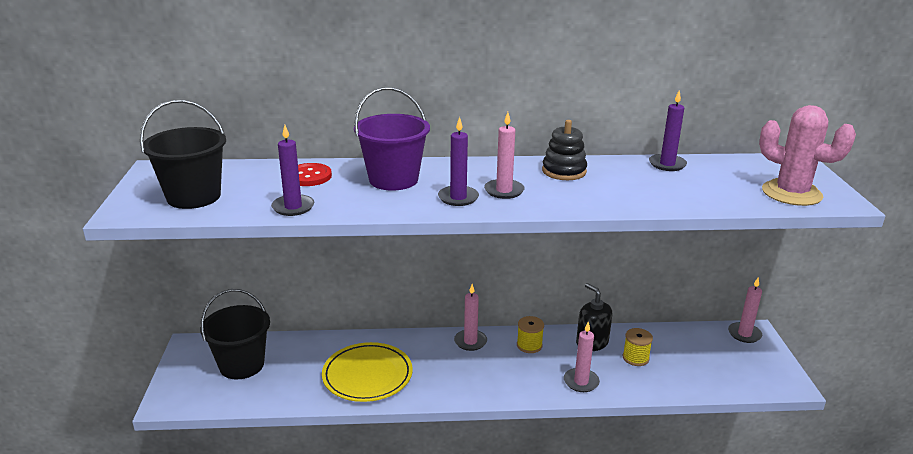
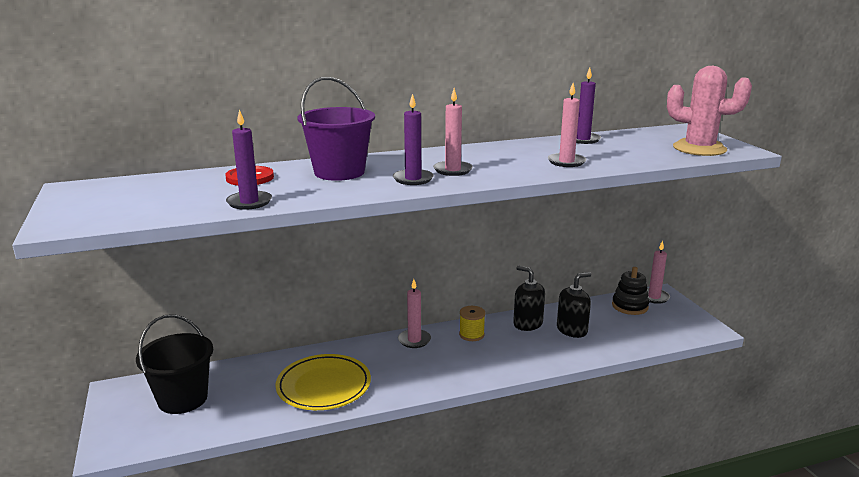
camera: 15 degrees left, 5 degrees down
black bucket [140,100,226,209] -> none
black stacking toy [542,120,587,180] -> black stacking toy moved to [612,267,649,315]
pink candle [564,322,600,392] -> pink candle moved to [548,83,586,167]
yellow spool [623,328,653,366] -> black soap dispenser [557,272,591,338]

